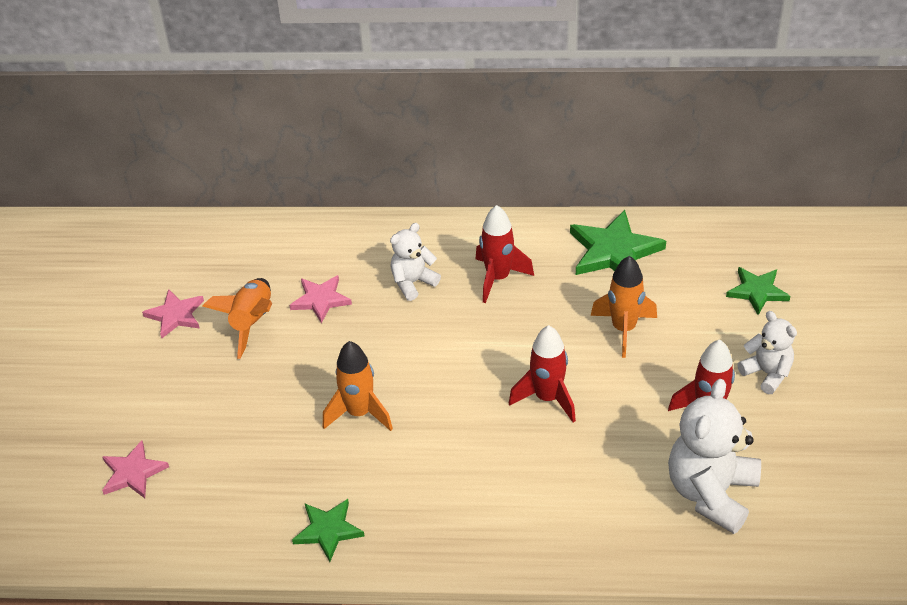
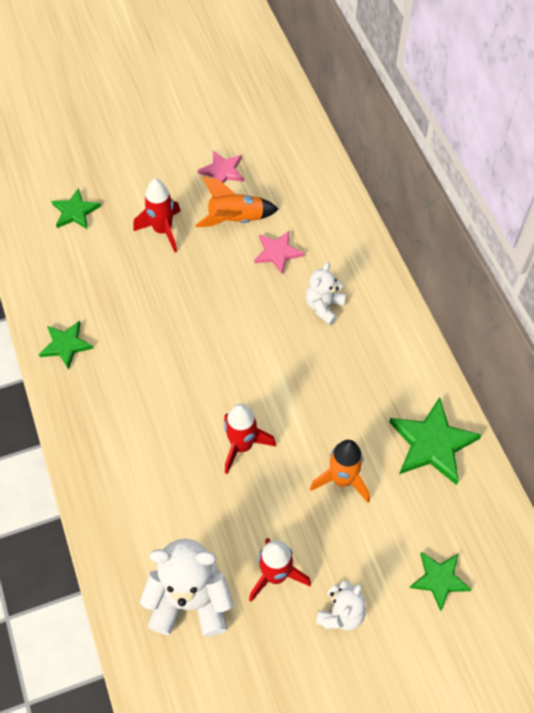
camera: 65 degrees right, 15 degrees up
pink star [102,440,169,498] -> green star [51,188,101,230]
orange rocket [323,341,393,431] -> none
white teddy bear [390,223,441,301] -> white teddy bear turned 90 degrees counterclockwise [306,262,346,325]
red rocket [476,205,534,303] -> red rocket moved to [133,179,181,252]

